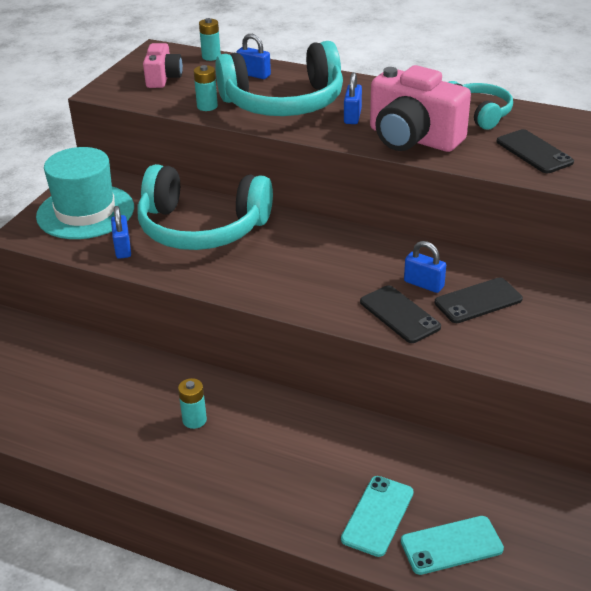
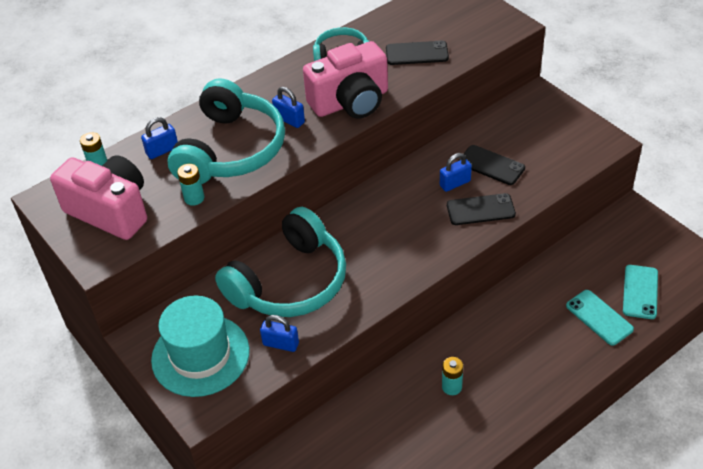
camera: 60 degrees left, 10 degrees up
pink camera [143,43,183,88] -> pink camera [50,155,147,240], size x1.79
black phone [435,278,523,323] -> black phone turned 60 degrees counterclockwise [458,145,525,185]

